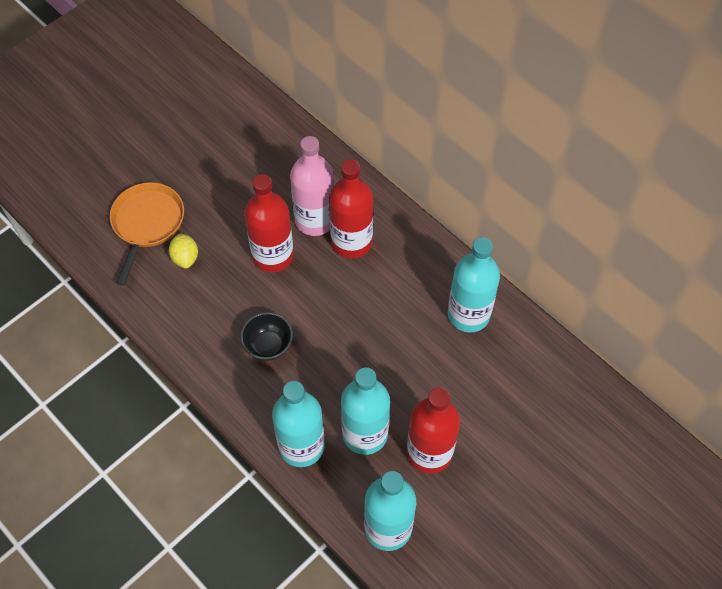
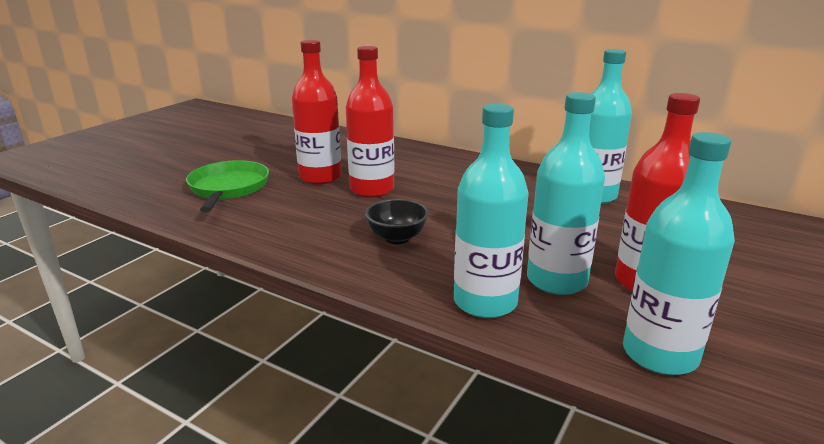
camera: 15 degrees left, 35 degrees down
orange pan [110,182,184,286] -> green pan [186,160,269,212]
yellow lemon [169,233,198,268] -> none
pink bottle [290,136,334,236] -> none
red bottle [329,159,373,258] -> red bottle moved to [292,40,342,184]

